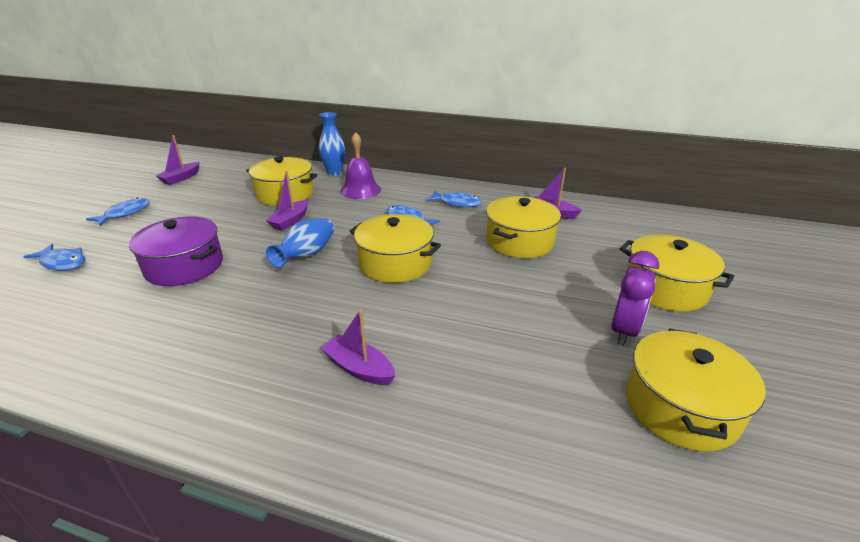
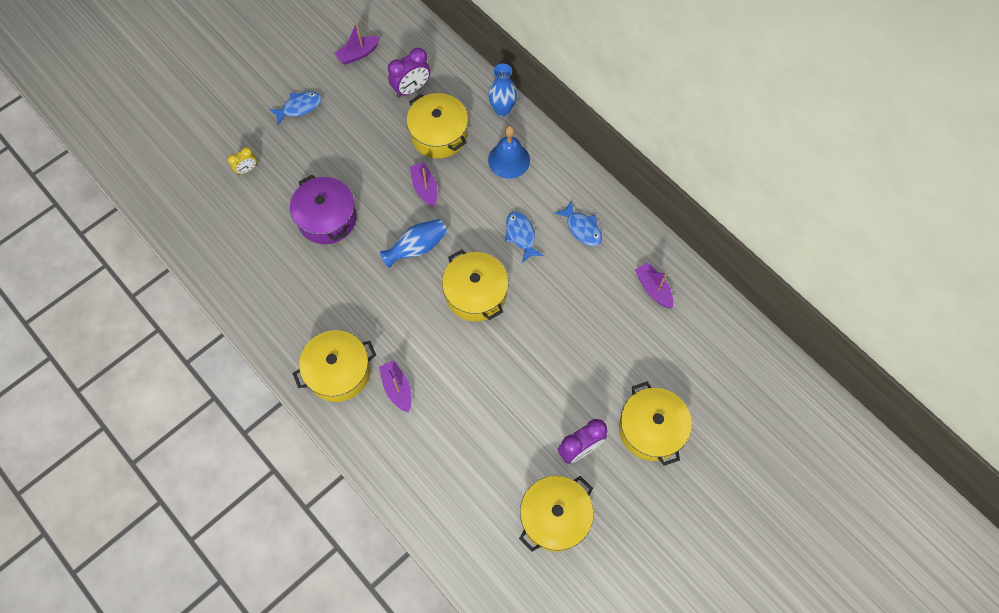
camera: 30 degrees right, 35 degrees up
blue fish [24,244,85,271] -> yellow clock [228,147,257,175]
purple boat [266,171,308,231] -> purple boat turned 105 degrees clockwise [410,162,438,207]
purple bell [340,132,381,199] -> blue bell [488,125,530,179]
yellow pot [486,196,561,258] -> yellow pot moved to [292,330,376,402]
none -> purple clock [388,48,430,97]

